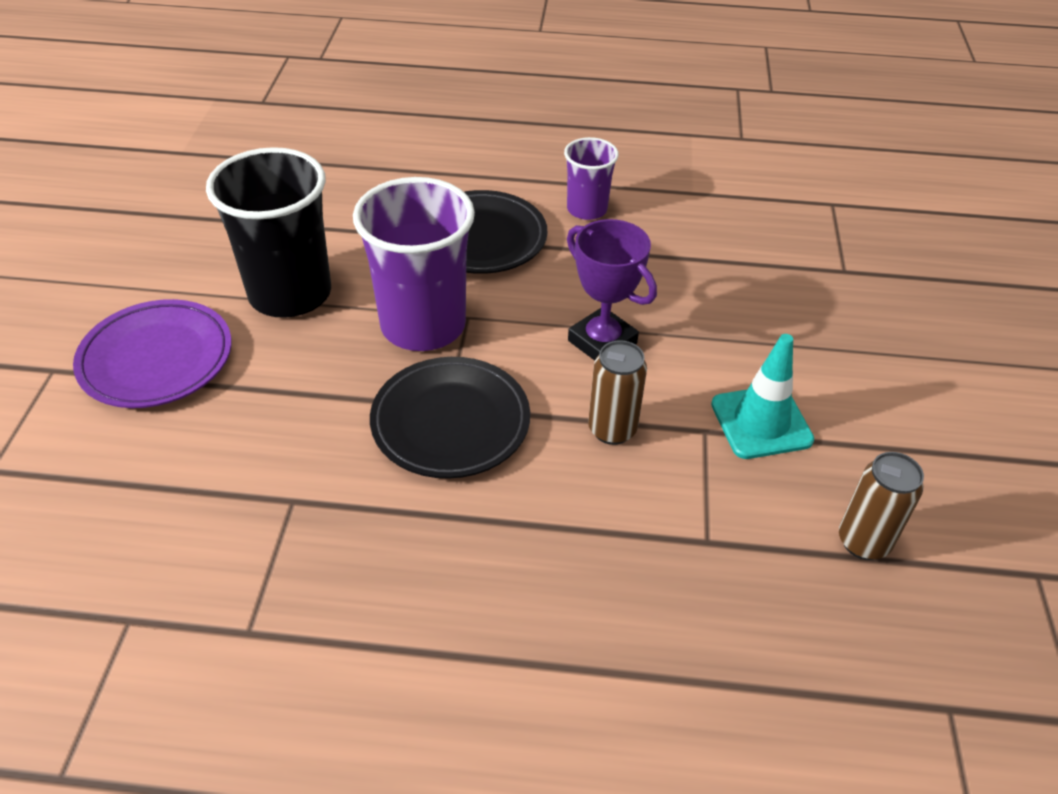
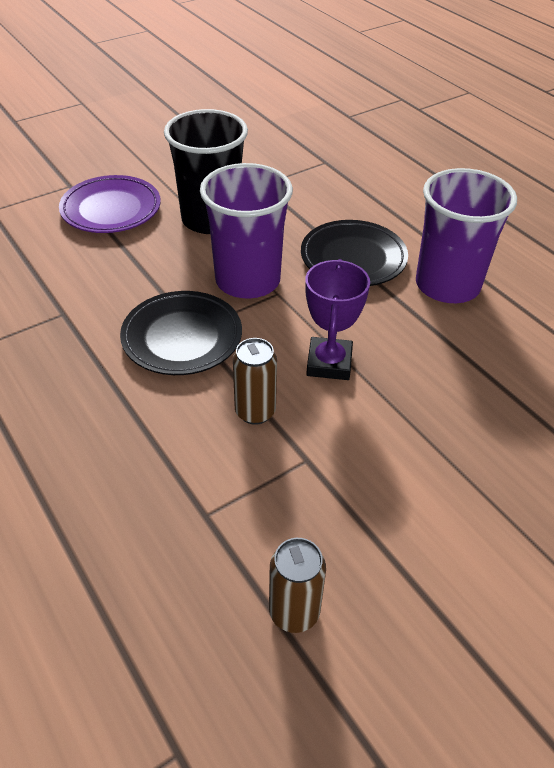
camera: 50 degrees right, 0 degrees up
purple cup [564,137,619,220] -> purple cup [416,168,517,303], size x1.84
turquoise traffic cone [711,334,814,459] -> none

